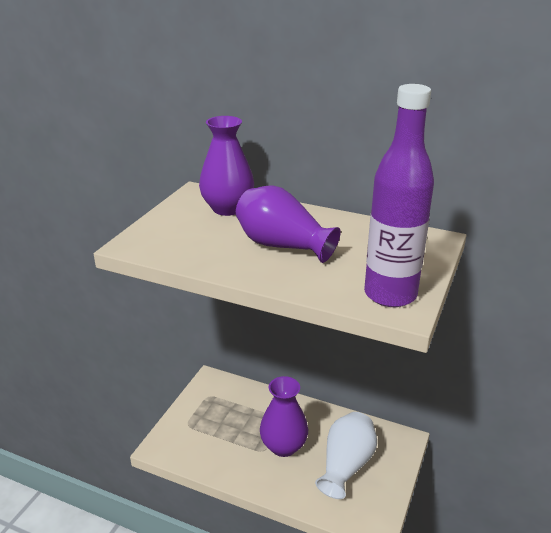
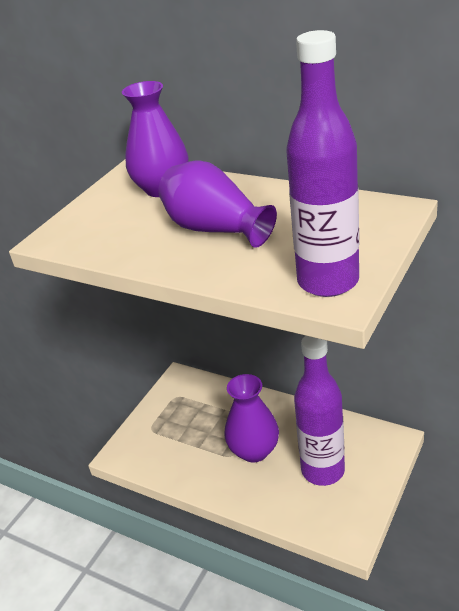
camera: 10 degrees right, 5 degrees up
white vase [315,412,377,499] -> purple bottle [294,336,345,486]

